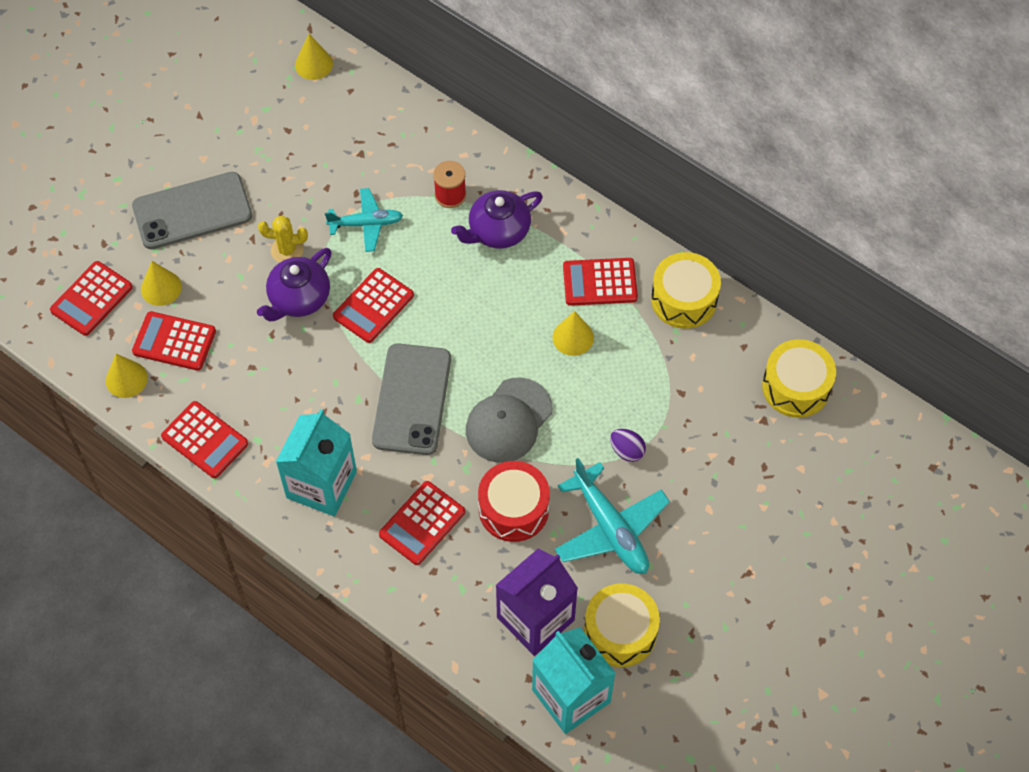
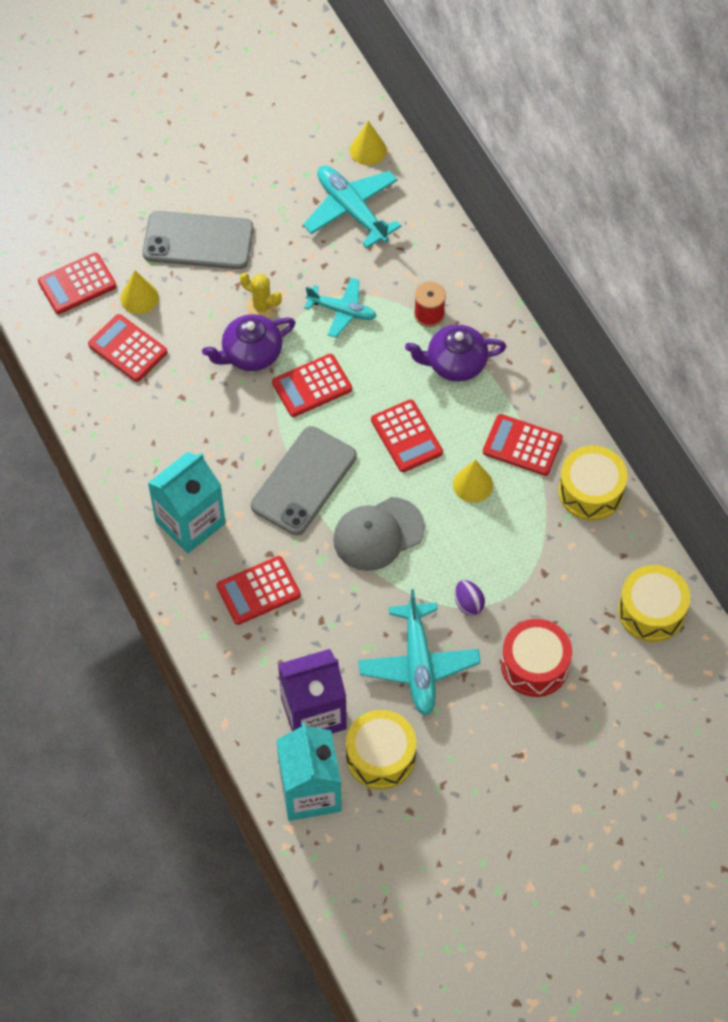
camera: 25 degrees right, 0 degrees up
yellow cone [106,354,148,398] -> none
red calculator [161,401,248,478] -> red calculator moved to [371,399,443,472]
red drum [478,461,550,542] -> red drum moved to [501,619,572,697]
none -> turquoise plane [303,166,401,248]

